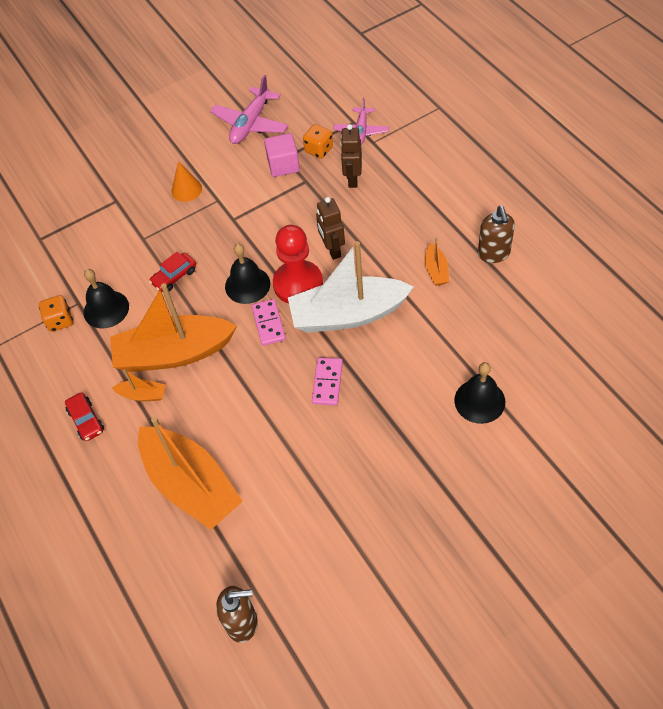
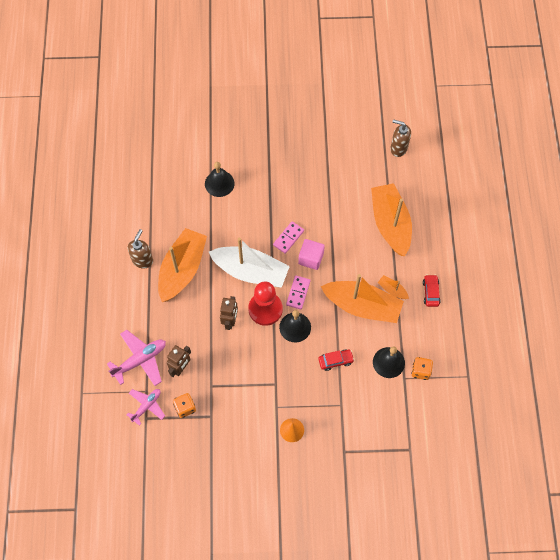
camera: 155 degrees left, 10 degrees up
pink plane [210,75,289,144] -> pink plane moved to [107,330,166,386]
pink cube [264,133,300,177] -> pink cube moved to [298,239,325,270]
orange boat [425,237,449,286] -> orange boat [158,228,207,302], size x2.37

